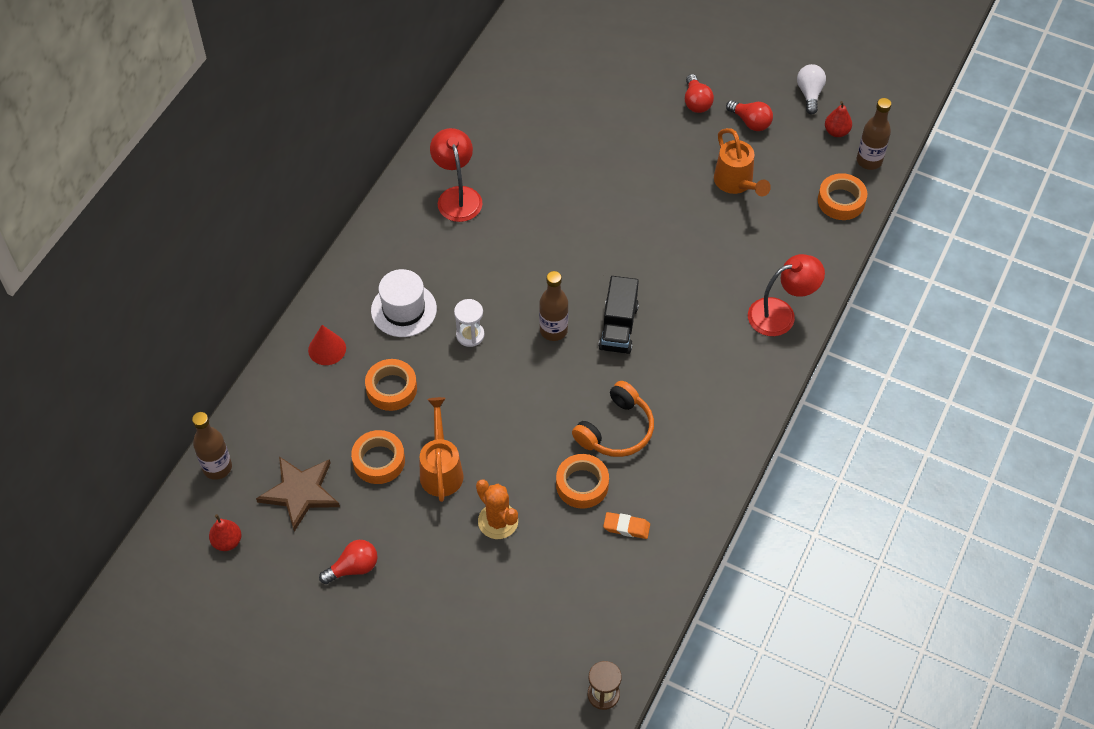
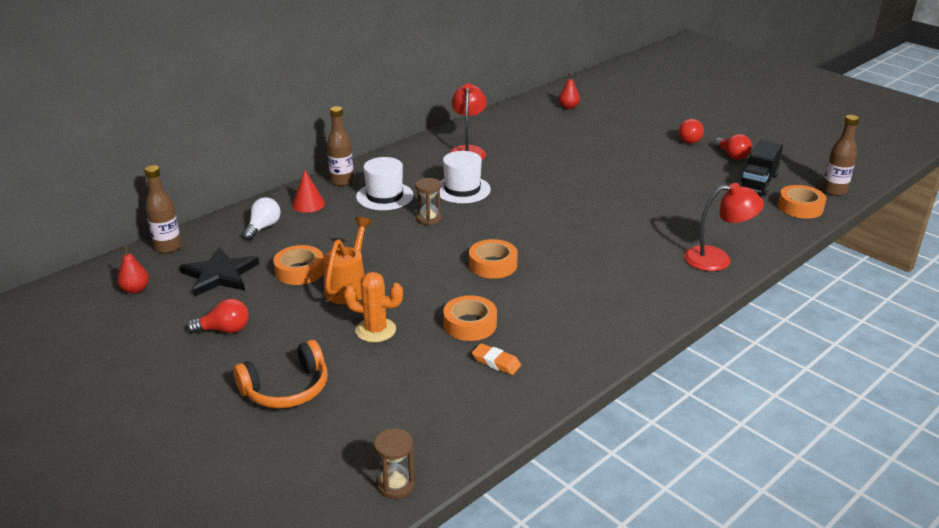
camera: 20 degrees right, 25 degrees down
brown star [256,456,340,532] -> black star [179,247,259,297]
orange tape [365,359,417,411] -> orange tape moved to [469,239,518,279]
white hourglass [454,299,485,347] -> brown hourglass [415,178,442,225]
orange cactus [476,480,518,539] -> orange cactus turned 60 degrees counterclockwise [344,272,403,342]
brown bottle [539,271,568,341] -> brown bottle moved to [327,106,354,186]
orange headphones [572,381,654,457] -> orange headphones moved to [233,340,327,409]
black truck [598,276,639,354] -> black truck moved to [739,140,783,195]
orange watering can [714,128,771,196] -> none
white light bulb [797,64,826,114] -> white light bulb moved to [243,197,280,240]
red pear [825,101,852,137] -> red pear moved to [559,73,580,109]
none -> white hat [440,151,491,203]

